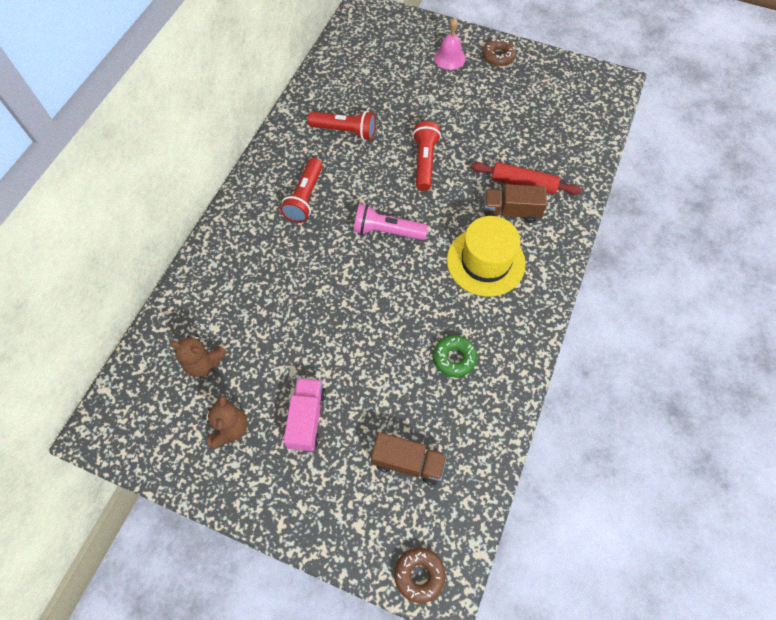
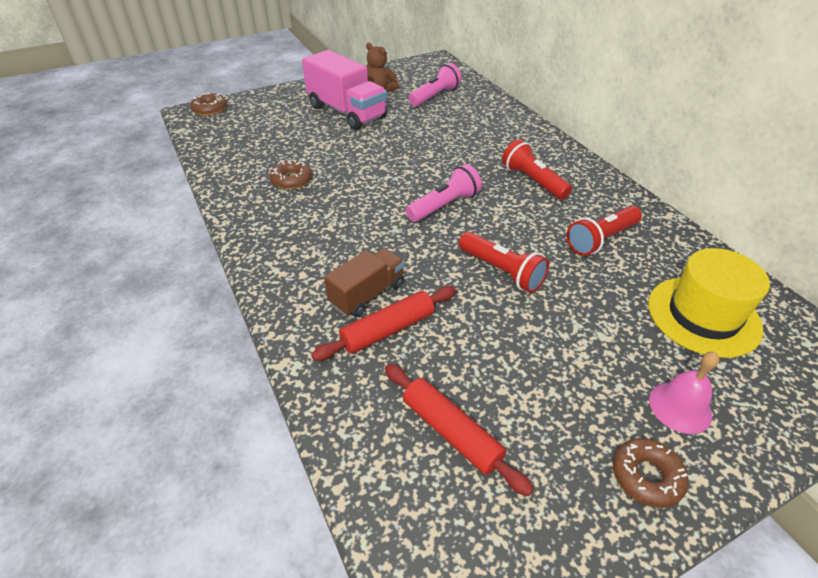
camera: 130 degrees right, 20 degrees down
brown teddy bear [169,334,227,377] -> pink flashlight [408,63,462,106]
pink truck [283,378,326,451] -> pink truck [302,50,387,130], size x1.67
brown truck [371,432,447,485] -> none
green donut [433,335,477,377] -> brown donut [269,160,312,189]
yellow hat [447,216,526,297] -> yellow hat moved to [648,248,770,358]
none -> red rolling pin [385,364,534,496]

